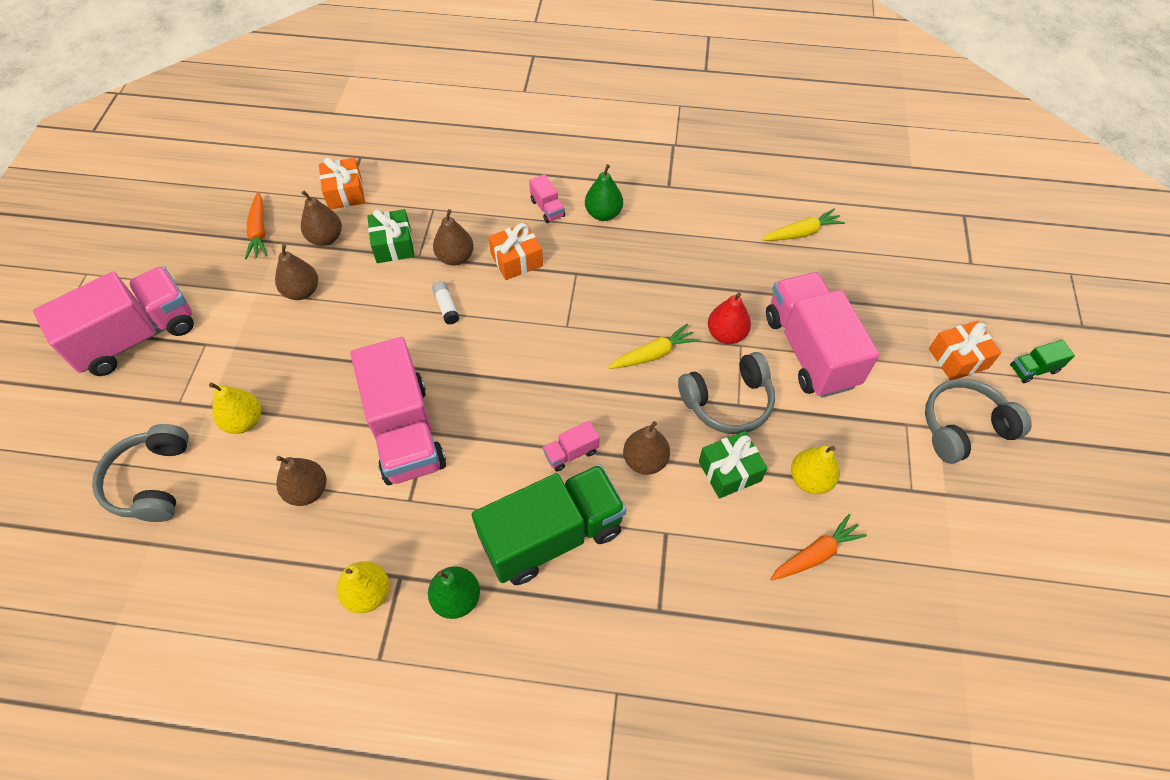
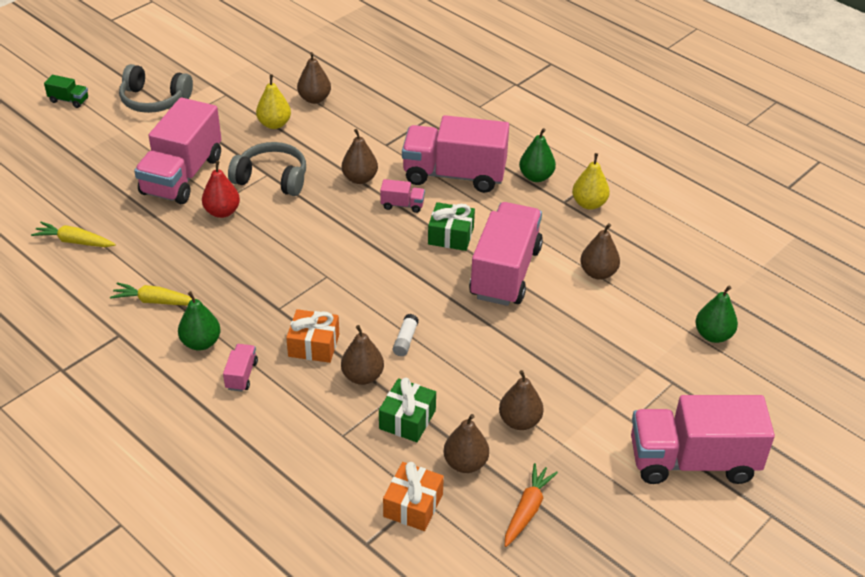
camera: 145 degrees left, 15 degrees down
grey headphones [92,424,189,522] -> green pear [695,285,738,343]
yellow pear [209,383,261,434] -> none
green truck [472,464,626,585] -> pink truck [402,115,509,193]
yellow carrot [608,324,699,369] -> yellow carrot moved to [110,282,192,306]
green gift [699,431,767,499] -> green gift moved to [428,202,475,251]
orange carrot [770,514,867,581] -> brown pear [297,52,331,104]
orange gift [929,321,1001,380] -> none

